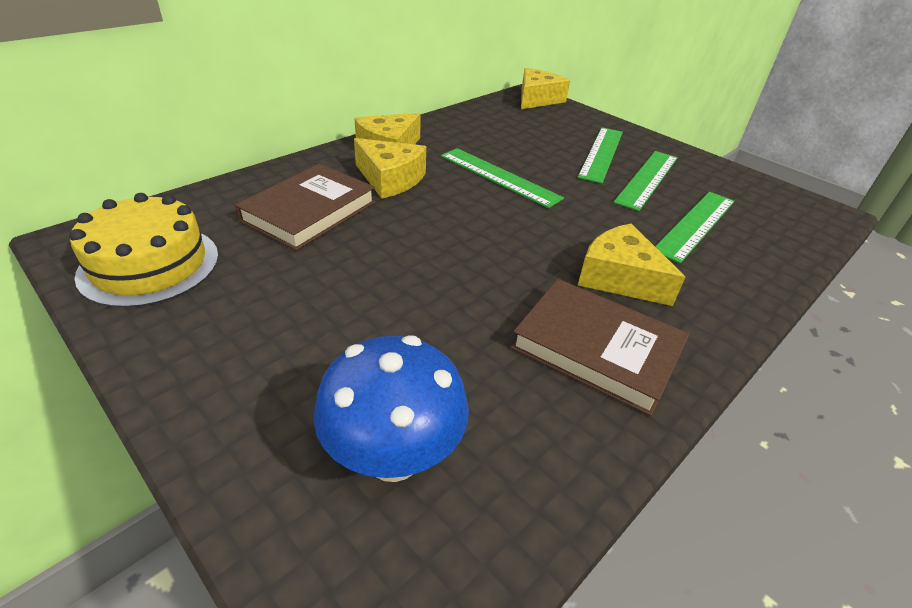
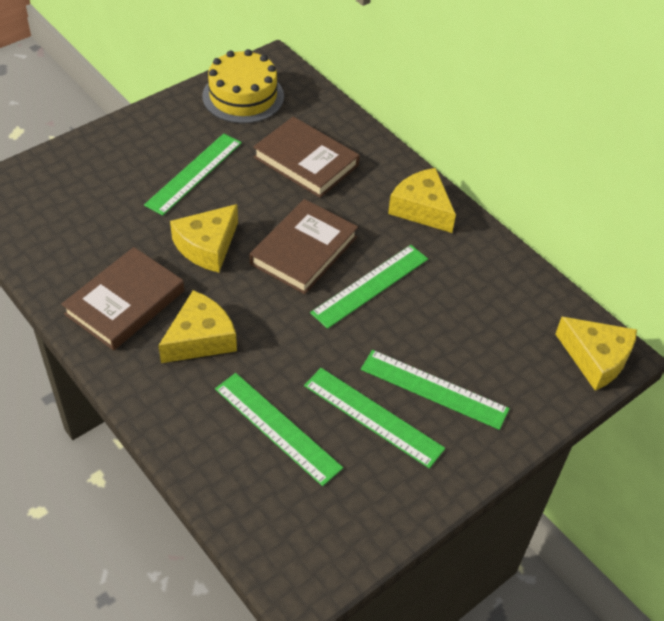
camera: 95 degrees right, 10 degrees up
blue mushroom [314,335,469,482] -> none
yellow cheese [354,138,426,199] -> yellow cheese moved to [170,204,238,273]
none -> green ruler [144,133,242,216]
none -> brown book [250,199,358,294]

